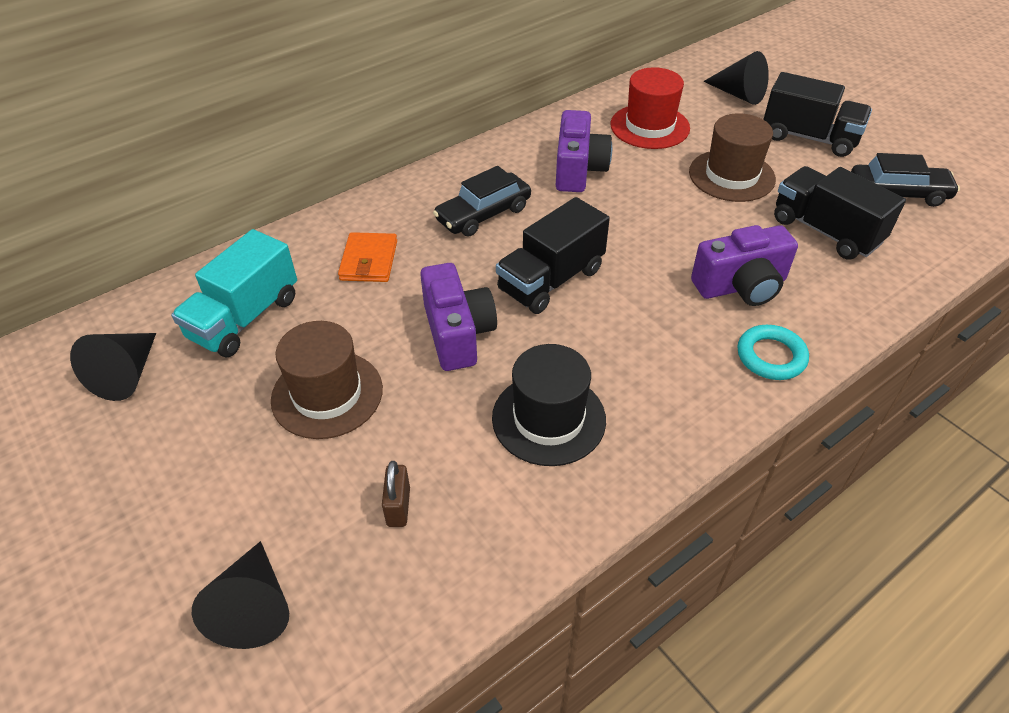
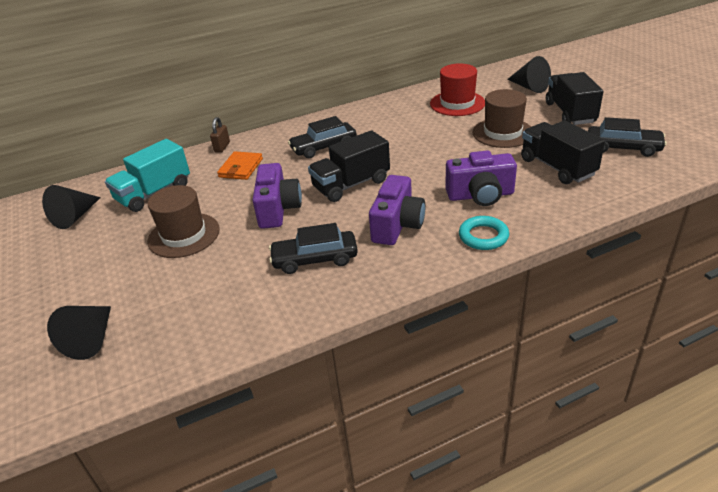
camera: 15 degrees right, 10 degrees down
brown padlock [382,461,410,527] -> brown padlock moved to [210,117,230,153]
black hat [492,344,606,466] -> black car [269,223,358,274]
purple camera [556,110,612,192] -> purple camera moved to [369,175,425,245]
black truck [763,72,872,157] -> black truck turned 135 degrees counterclockwise [546,72,603,125]

